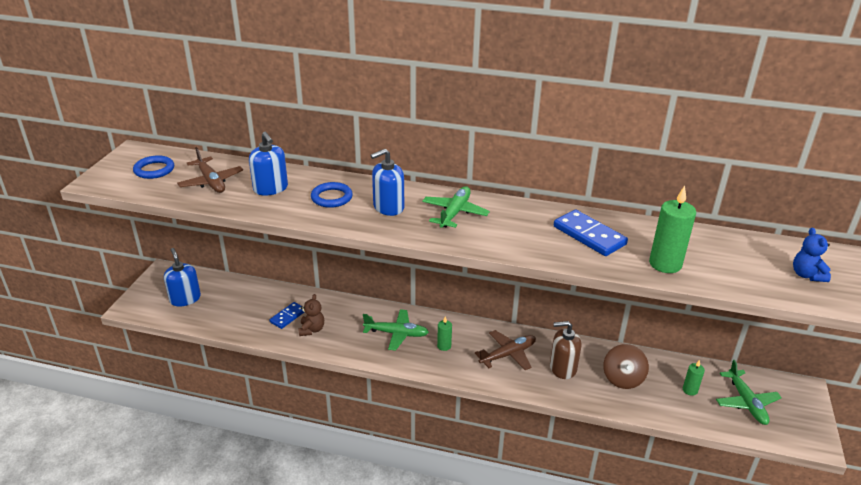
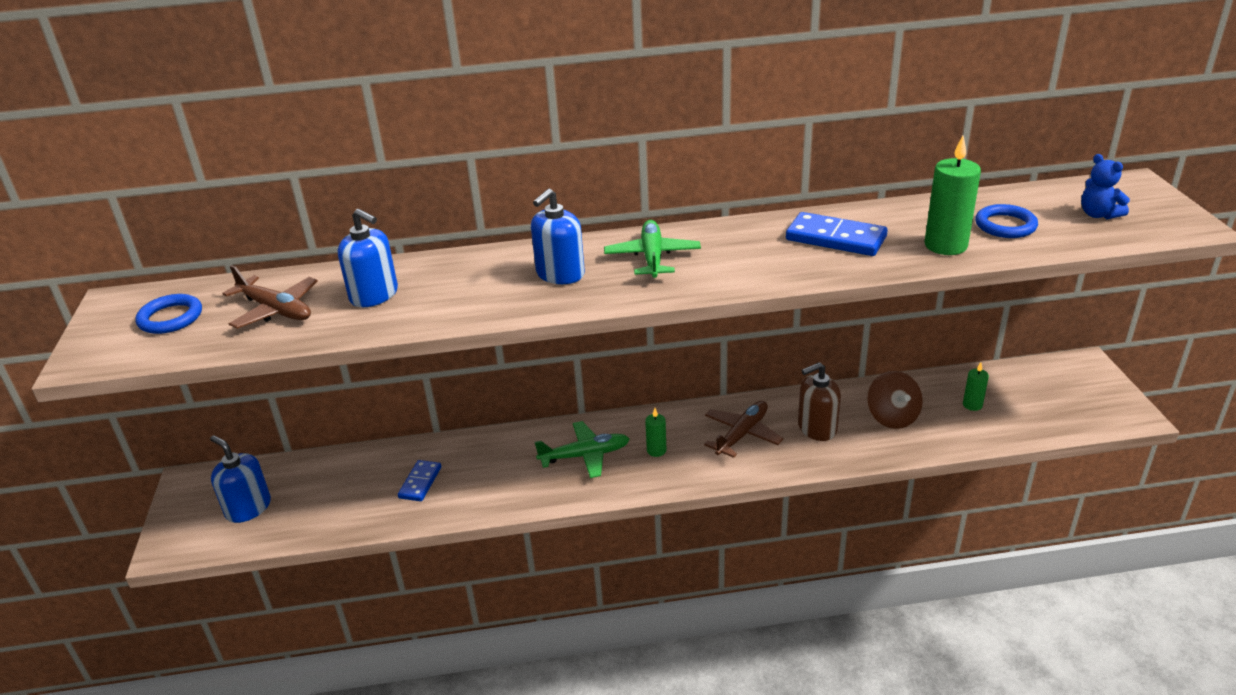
camera: 20 degrees left, 0 degrees up
brown teddy bear [298,294,324,336] -> none
blue ring [311,182,353,208] -> blue ring moved to [975,204,1038,238]
green plane [716,360,782,425] -> none

